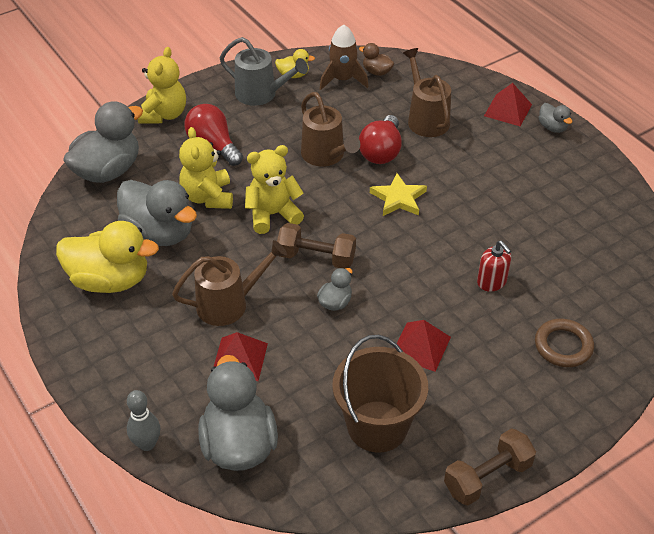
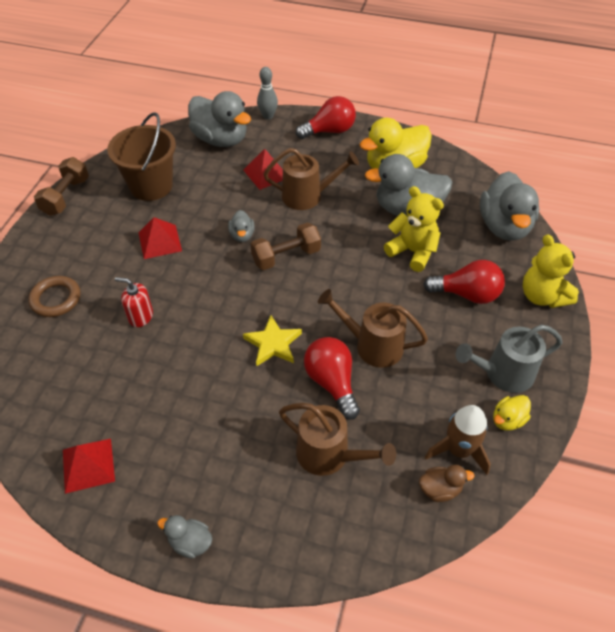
camera: 140 degrees right, 5 degrees up
brown watering can [172,240,287,326] -> brown watering can turned 120 degrees counterclockwise [264,148,359,210]
yellow teddy bear [245,145,304,234] -> none
red pyramid [484,83,532,127] -> red pyramid moved to [63,439,115,494]
none -> red light bulb [296,96,356,139]

